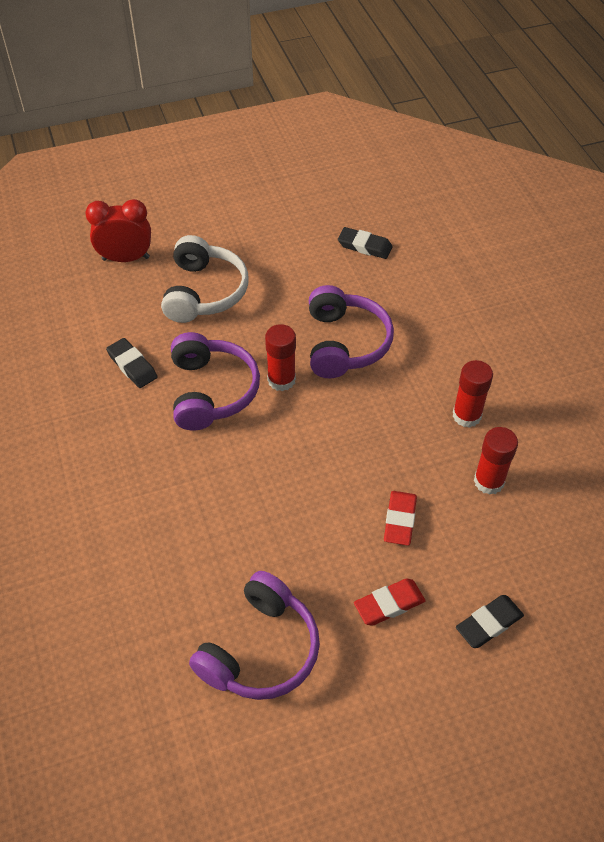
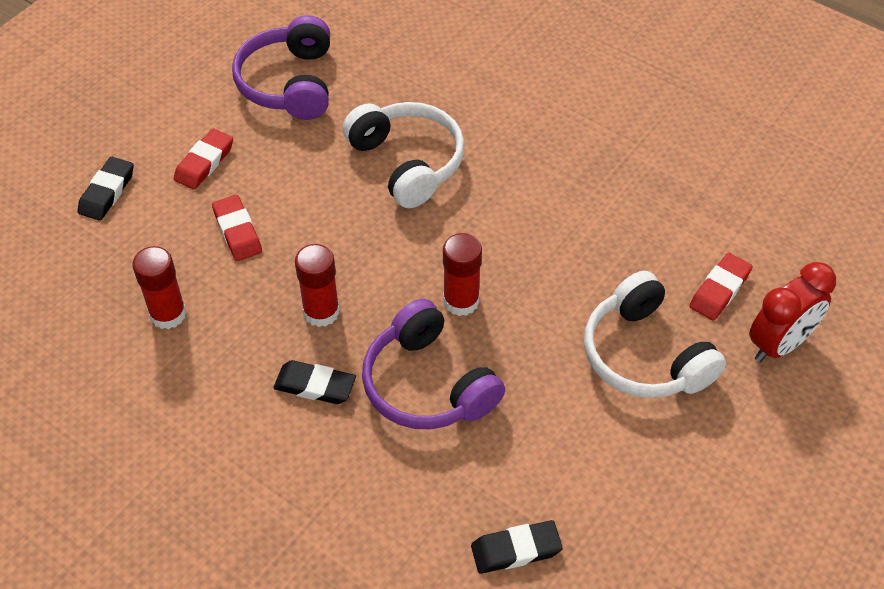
camera: 145 degrees right, 0 degrees up
black eraser [106,338,158,388] -> black eraser moved to [273,360,356,404]
purple headphones [171,332,260,431] -> none
red glue stick [453,360,493,428] -> red glue stick moved to [295,244,340,327]
none -> white headphones [342,102,465,208]
none -> red eraser [689,253,753,321]

